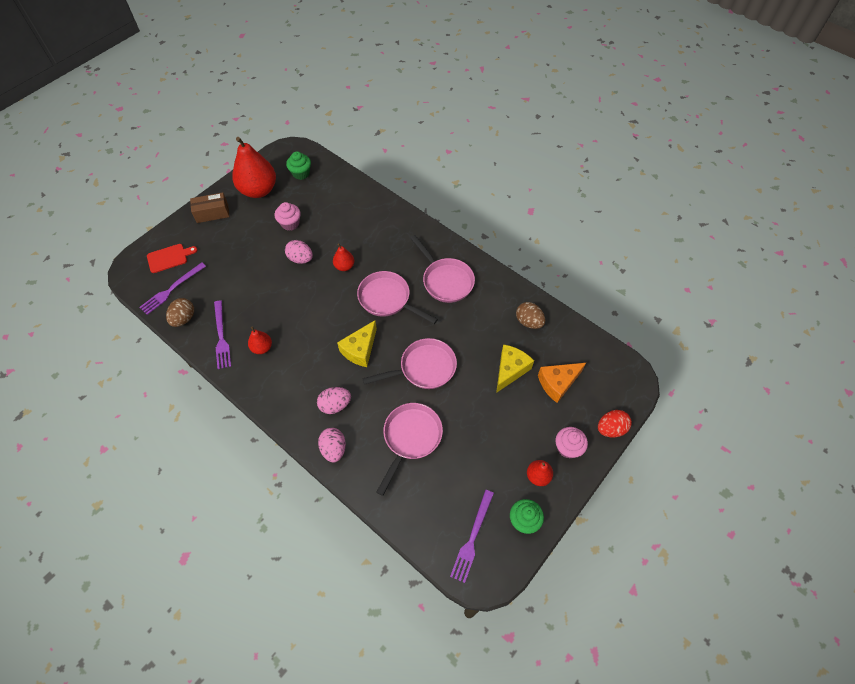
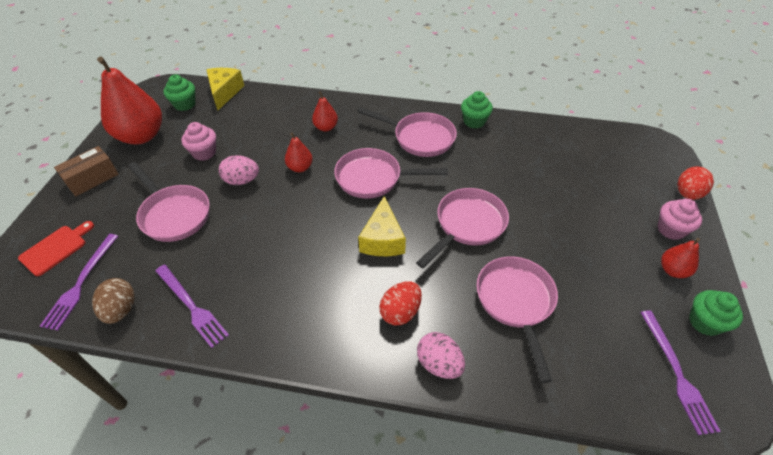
camera: 30 degrees left, 10 degrees down
red pear [248,326,272,354] -> red pear moved to [312,91,338,131]
pink egg [317,387,351,414] -> red egg [379,281,422,325]
yellow cheese [496,344,534,393] -> yellow cheese moved to [206,68,244,110]
brown egg [516,302,545,329] -> none
orange cheese [538,363,586,403] -> none
none -> pink pan [128,162,210,242]
none -> green cupcake [461,91,493,129]

